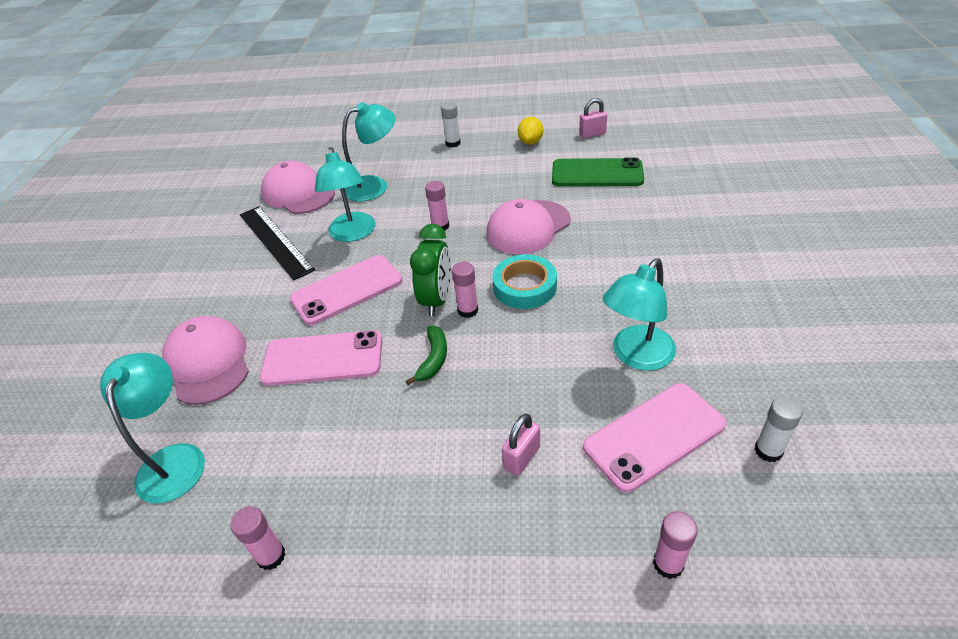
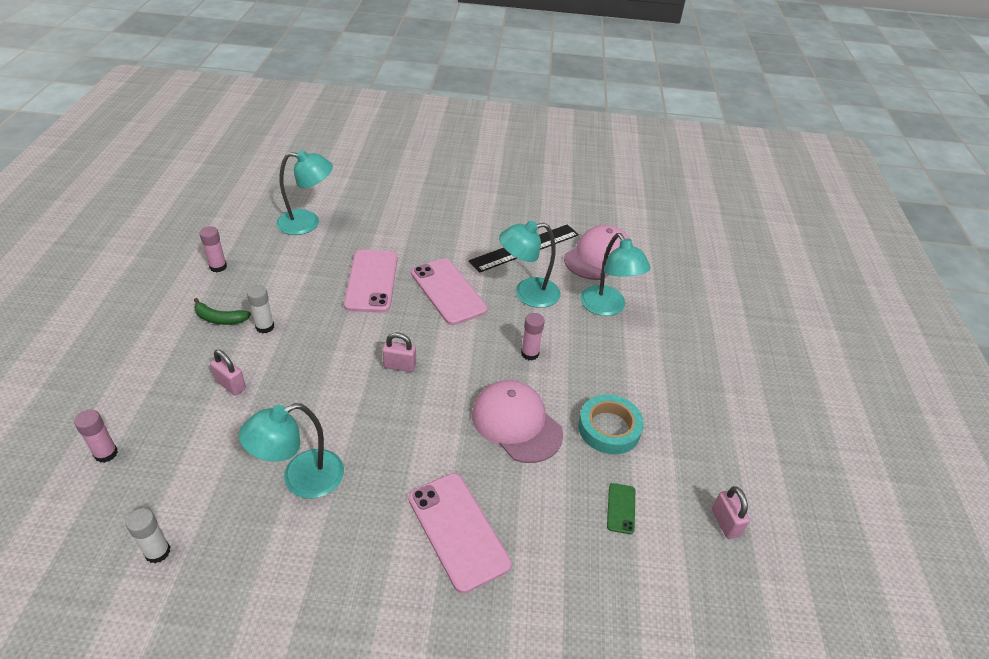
camera: 85 degrees right, 0 degrees up
pink cap [162,316,249,405] -> none
green banana [406,326,447,385] -> green banana moved to [194,298,251,325]
green clock [410,224,451,316] -> none
white glue stick [441,102,461,148] -> white glue stick moved to [247,285,274,333]
pink glue stick [452,262,478,318] -> pink padlock [382,333,416,372]
turquoise tape [492,254,557,309] -> turquoise tape moved to [578,394,644,454]
yellow lemon [518,117,543,145] -> none
green phone [552,158,644,186] -> green phone [607,483,635,534], size x0.46
pink phone [583,383,727,493] -> pink phone moved to [408,473,512,594]
turquoise lamp [603,258,676,370] -> turquoise lamp turned 75 degrees counterclockwise [239,403,344,499]

